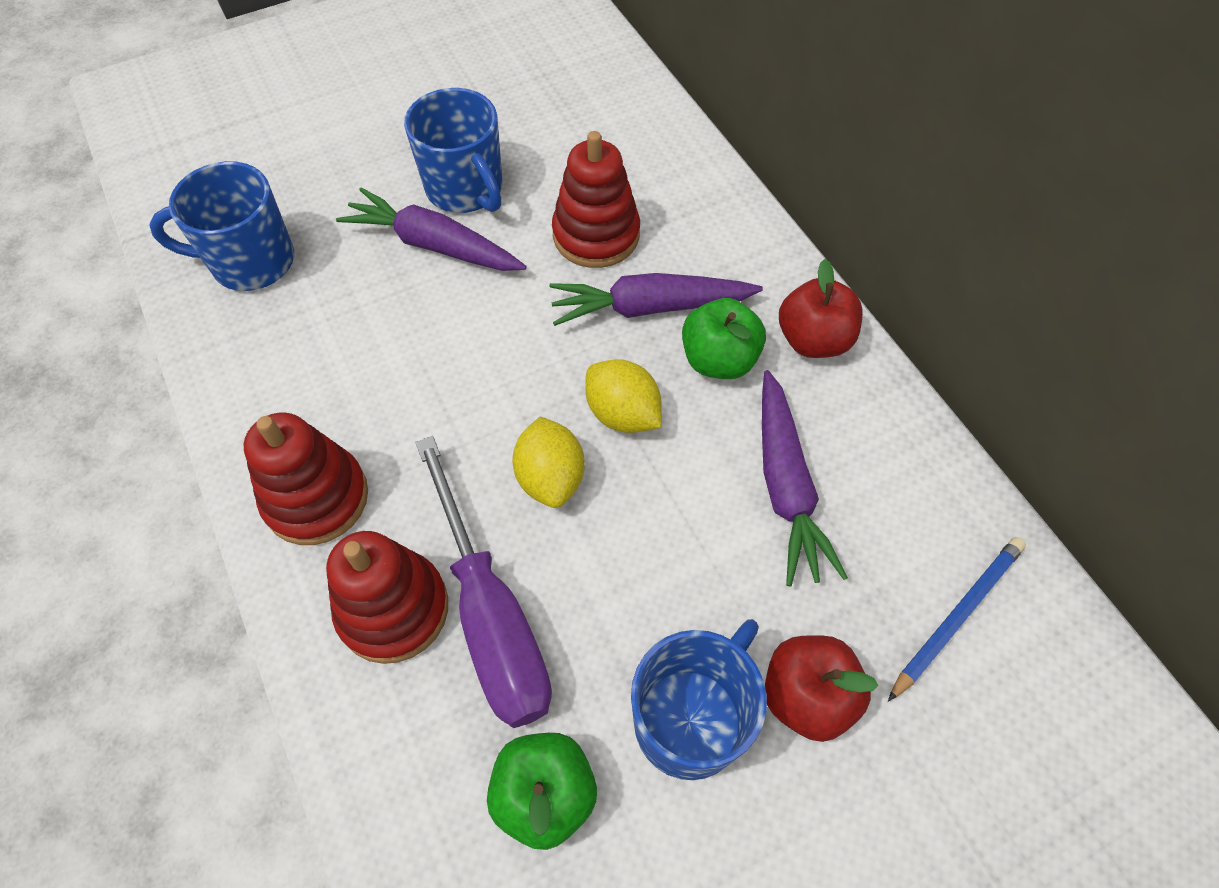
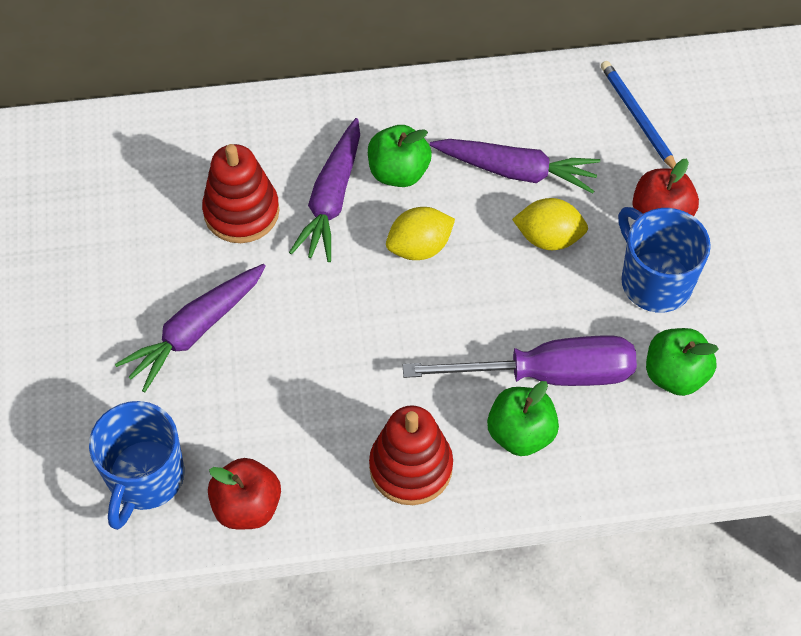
camera: 70 degrees left, 0 degrees up
red stacking toy [326,531,448,664] -> green apple [487,381,559,456]
blue mug [404,88,502,213] -> none
yellow lemon [512,416,585,508] -> yellow lemon moved to [512,198,588,250]
red apple [779,259,863,358] -> red apple moved to [208,458,281,529]

